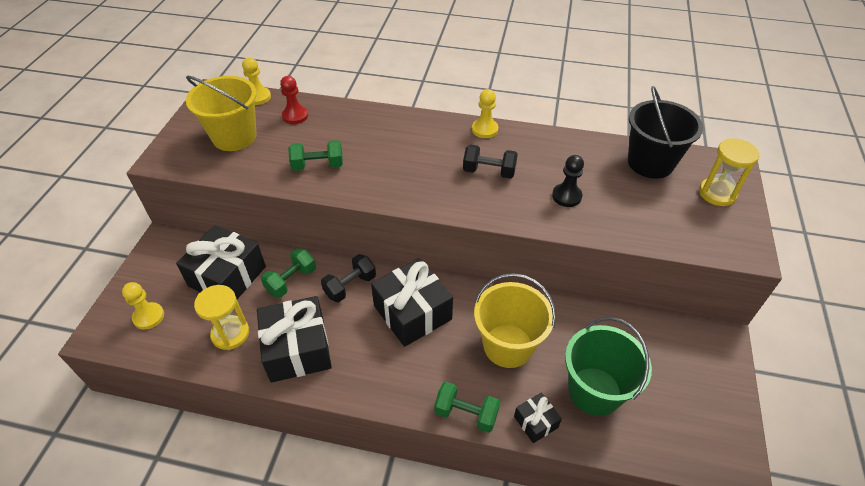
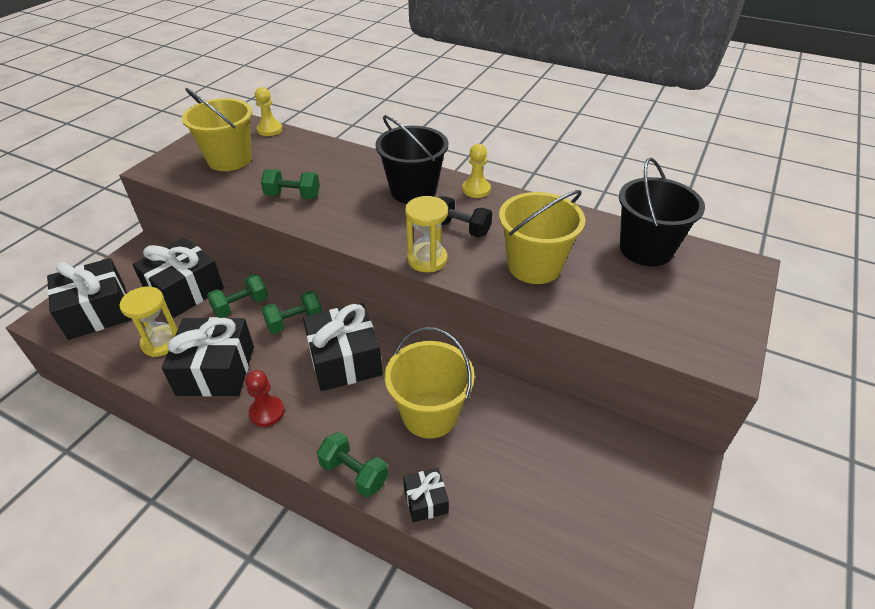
camera: 15 degrees right, 5 degrees down
yellow pawn [122,282,164,330] -> black gift [47,258,132,340]
red pawn [280,76,308,124] -> red pawn moved to [245,370,285,427]
black dumbbell [321,254,376,302] -> green dumbbell [262,291,322,334]
black pawn [552,155,584,207] -> yellow bucket [499,190,585,284]
green bucket [565,317,652,416] -> none
yellow hourglass [699,138,759,206] -> yellow hourglass moved to [405,196,448,272]
none -> black bucket [375,115,448,204]

